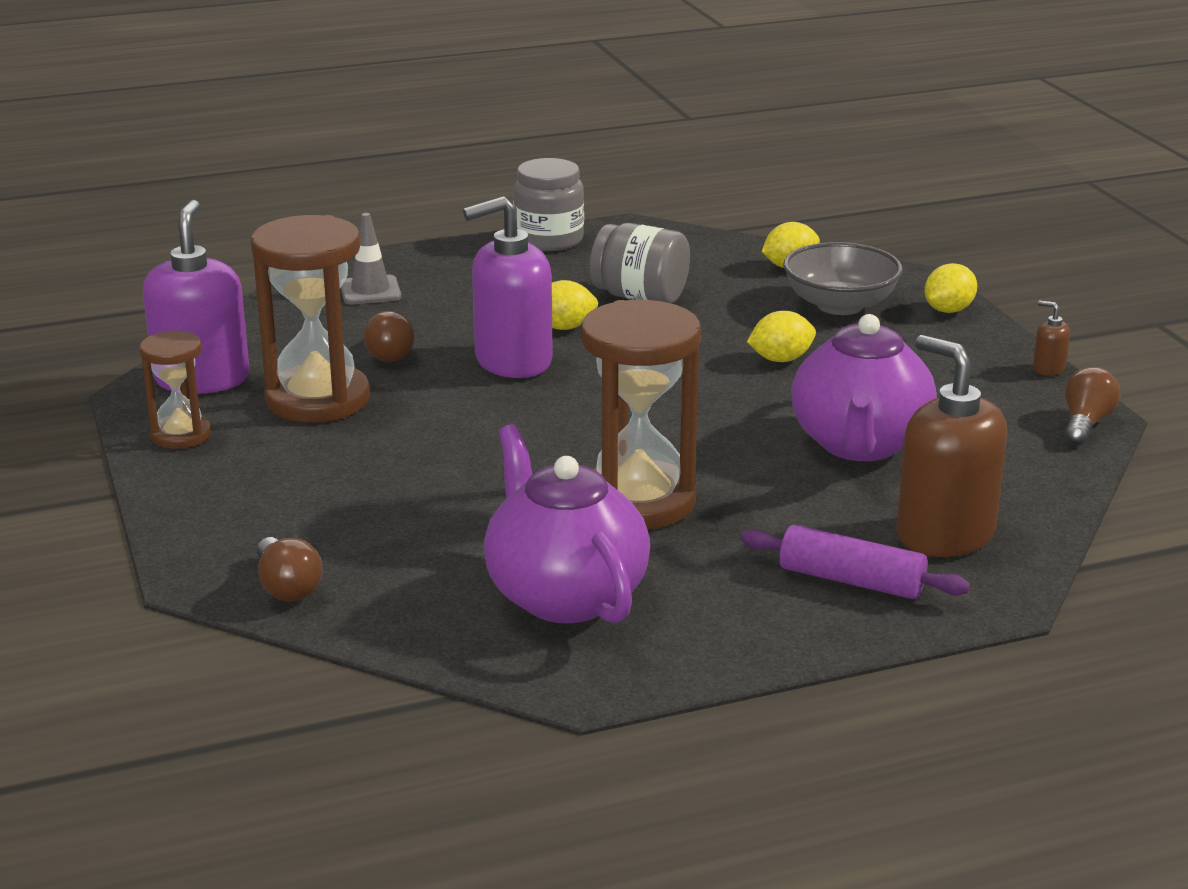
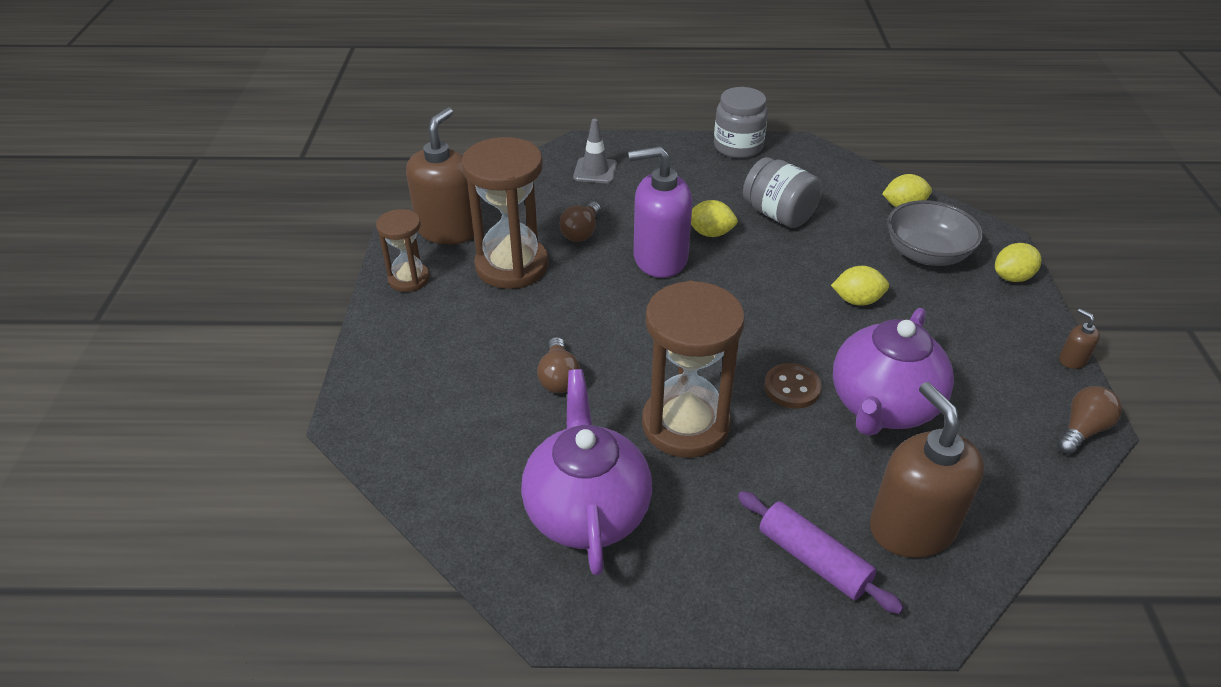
camera: 20 degrees right, 15 degrees up
purple soap dispenser [143,200,249,394] -> brown soap dispenser [406,107,474,244]
brown light bulb [257,537,323,602] -> brown light bulb moved to [537,337,581,393]
none -> brown button [764,363,822,409]

